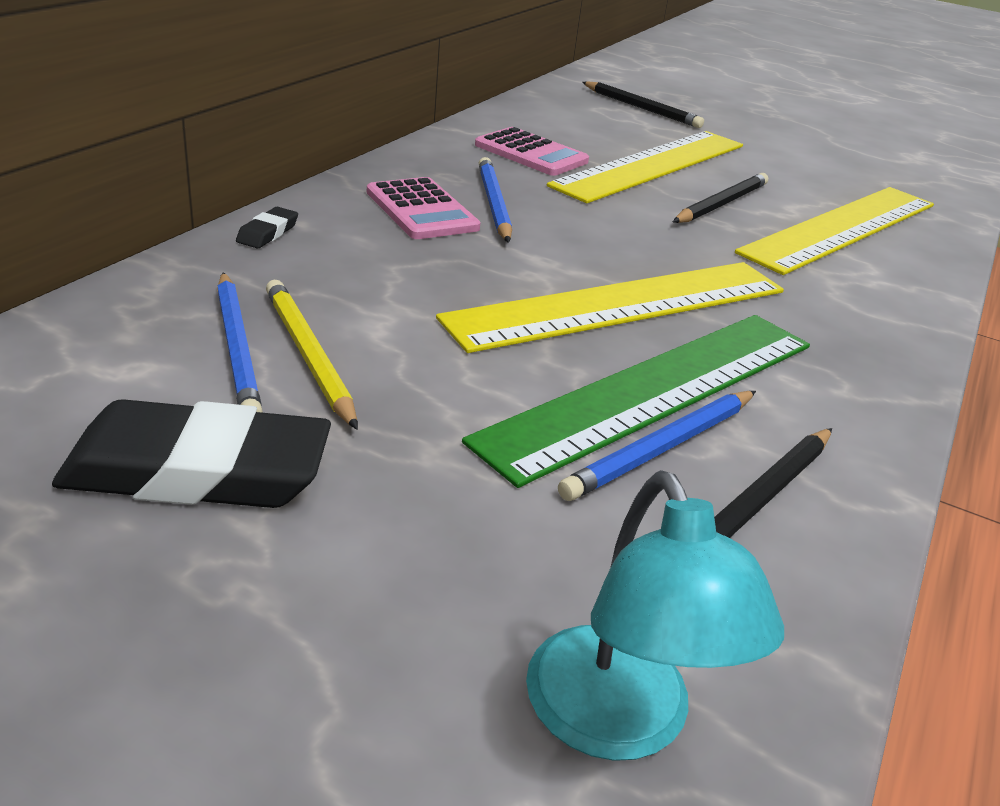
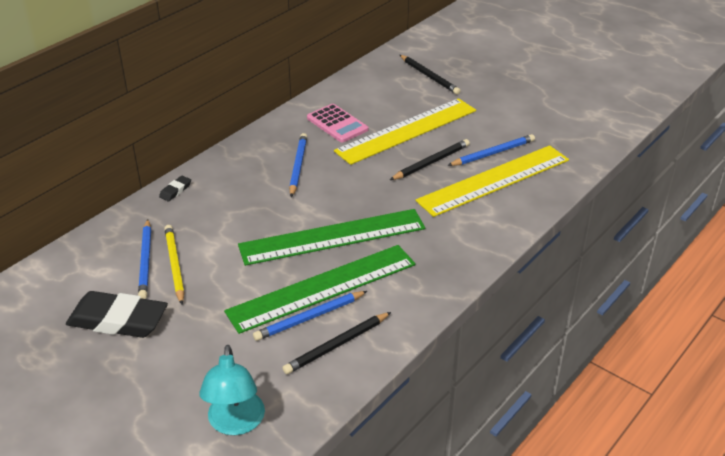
camera: 15 degrees right, 5 degrees up
pink calculator [367,177,481,239] -> none
yellow ruler [436,262,784,353] -> green ruler [238,209,425,266]
none -> blue pencil [447,134,535,166]

